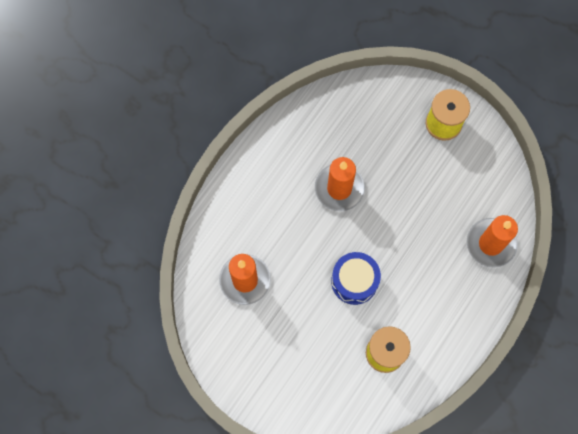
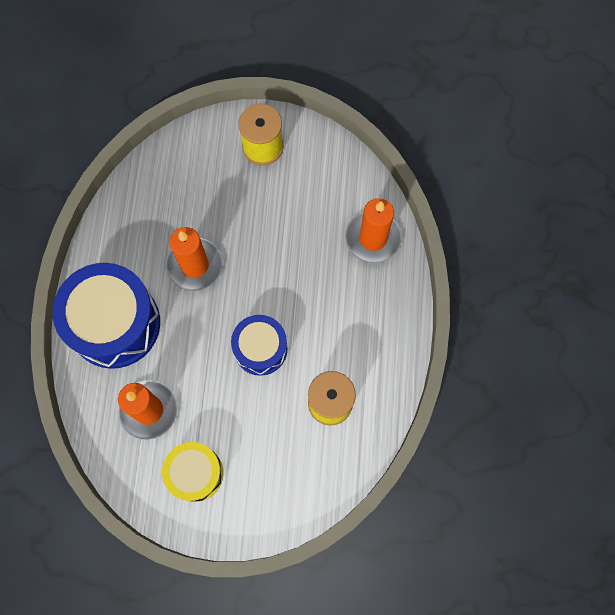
camera: 30 degrees left, 0 degrees up
none -> blue drum [53,263,160,369]
none -> yellow drum [162,442,223,502]

